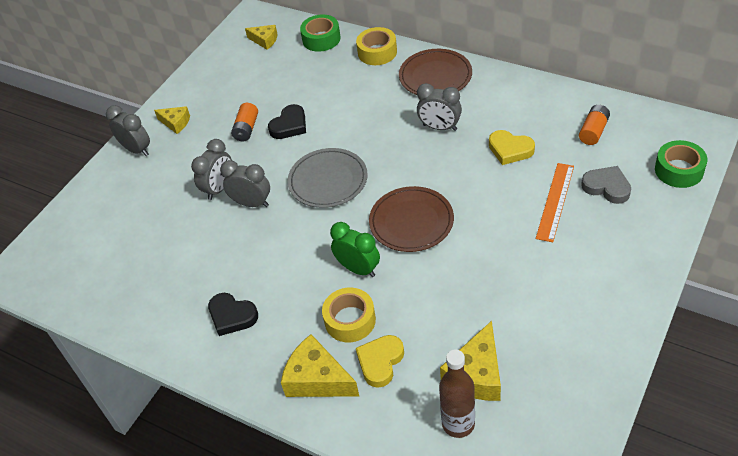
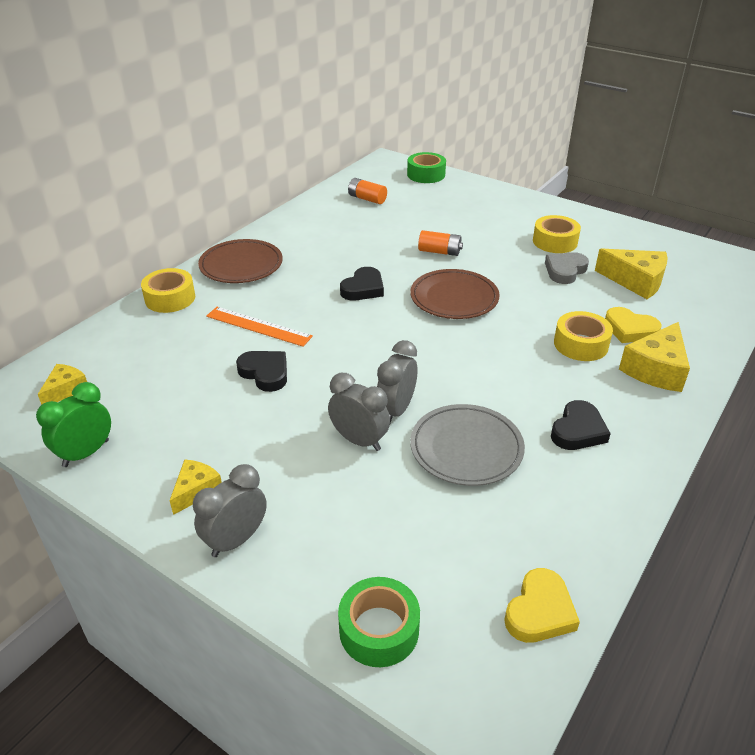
camera: 90 degrees left, 10 degrees down
orange battery [231,103,258,141] -> orange battery moved to [418,230,463,256]
grey plate [287,148,368,208] -> grey plate moved to [410,404,525,486]
green tape [300,15,341,52] -> green tape moved to [338,577,420,667]
green clock [330,222,380,277] -> green clock moved to [36,382,111,467]
grey clock [417,83,462,131] -> none
brown bottle [439,349,475,438] -> none
yellow heart [489,130,535,165] -> yellow heart moved to [504,568,580,643]
orange ruler [536,163,574,242] -> orange ruler moved to [206,307,313,347]
grey heart [581,166,631,204] -> grey heart moved to [545,252,589,284]
none -> black heart [340,267,384,301]
none -> yellow tape [533,215,581,253]

